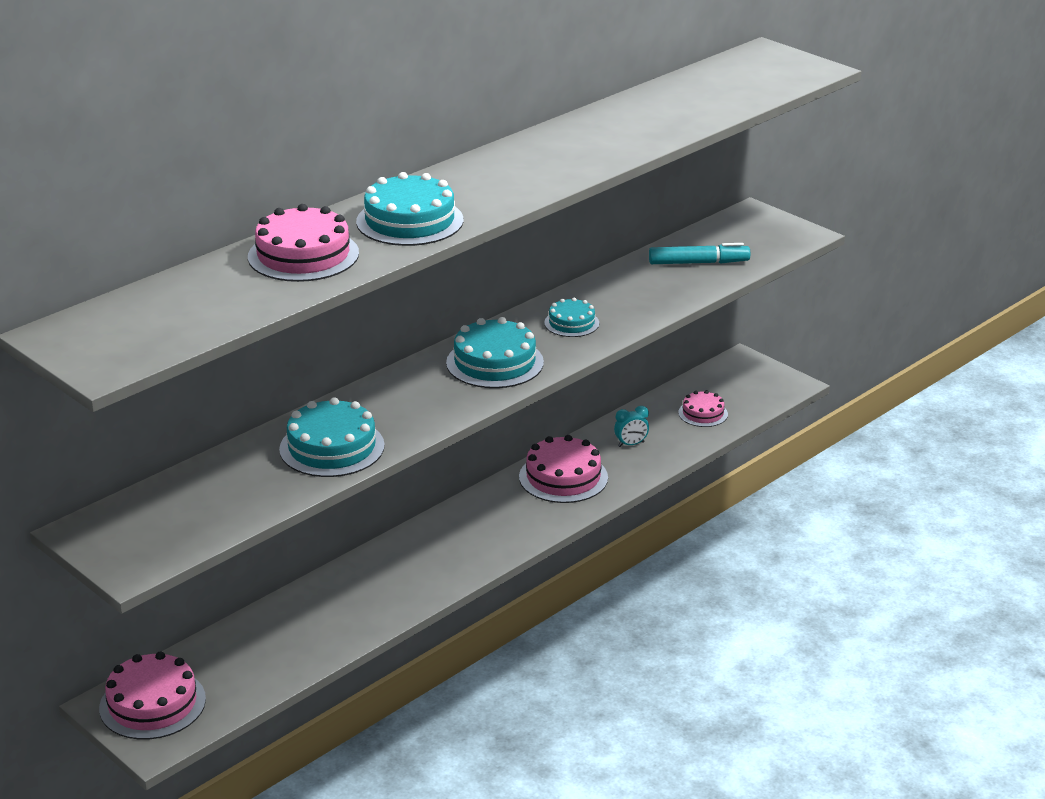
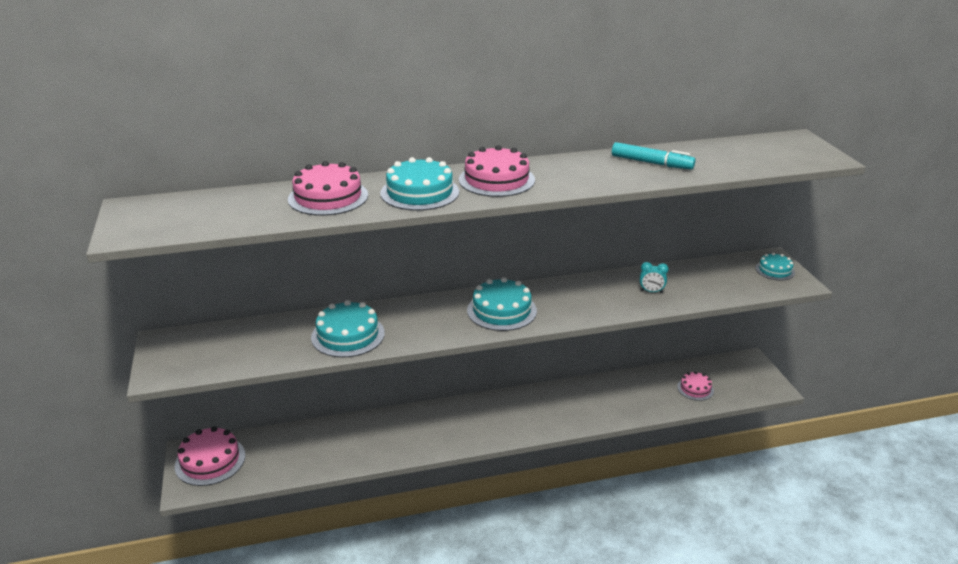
camera: 30 degrees right, 0 degrees up
pink cake [519,435,608,503] -> pink cake moved to [459,145,535,197]
turquoise cake [544,297,599,337] -> turquoise cake moved to [756,253,795,281]
turquoise clock [614,406,649,447] -> turquoise clock moved to [640,262,669,293]
turquoise marker [649,243,750,264] -> turquoise marker moved to [612,142,695,169]

